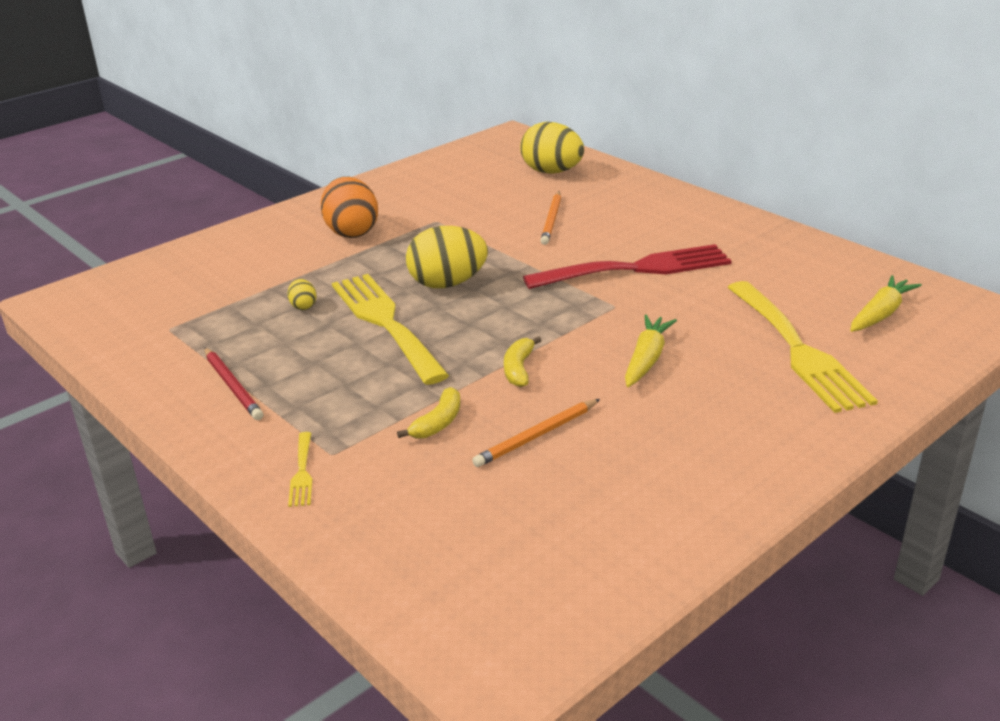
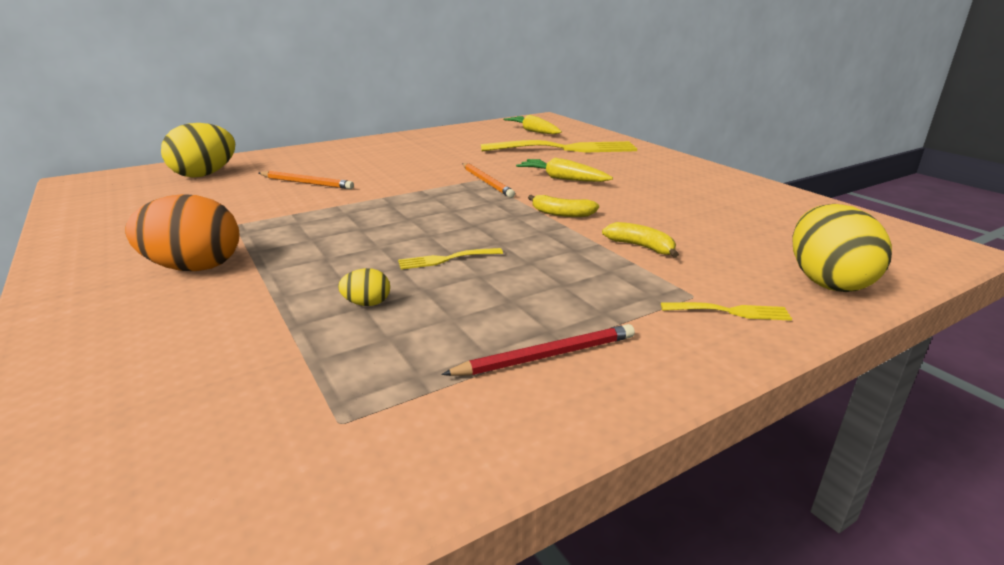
camera: 80 degrees left, 5 degrees down
yellow fork [332,274,449,385] -> yellow fork [398,248,503,269], size x0.42
yellow egg [406,226,488,288] -> yellow egg moved to [793,204,892,292]
orange pencil [472,399,600,467] -> orange pencil moved to [462,163,515,198]
red fork [523,244,732,289] -> none

